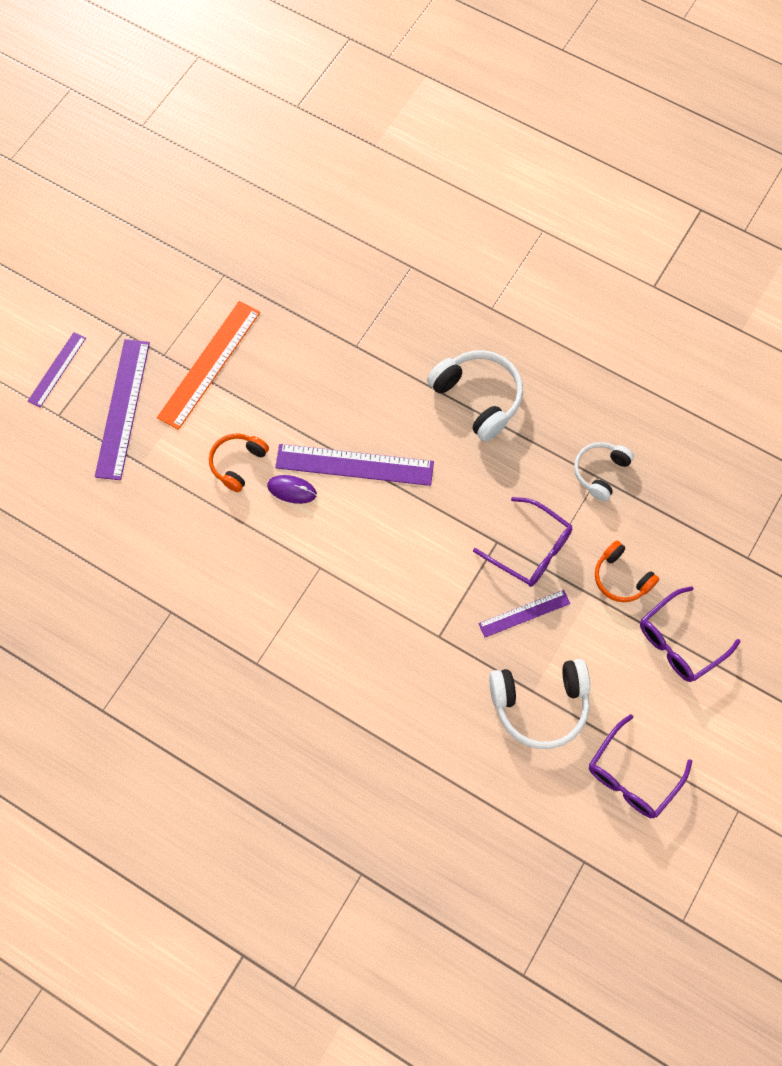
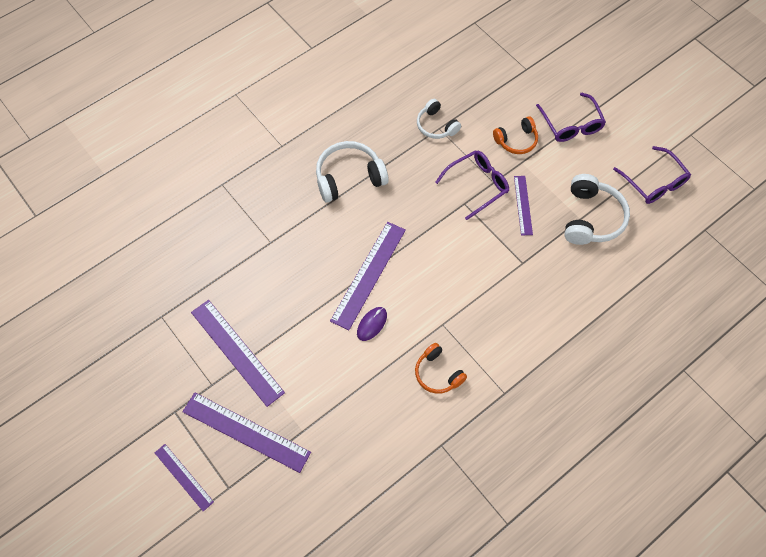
camera: 70 degrees left, 5 degrees down
orange ruler [157,301,260,430] -> purple ruler [191,300,285,407]
orange headphones [209,433,269,492] -> orange headphones moved to [415,343,467,394]

